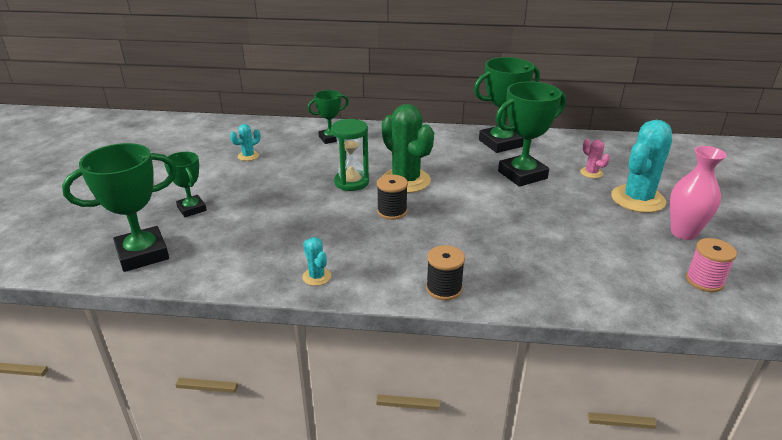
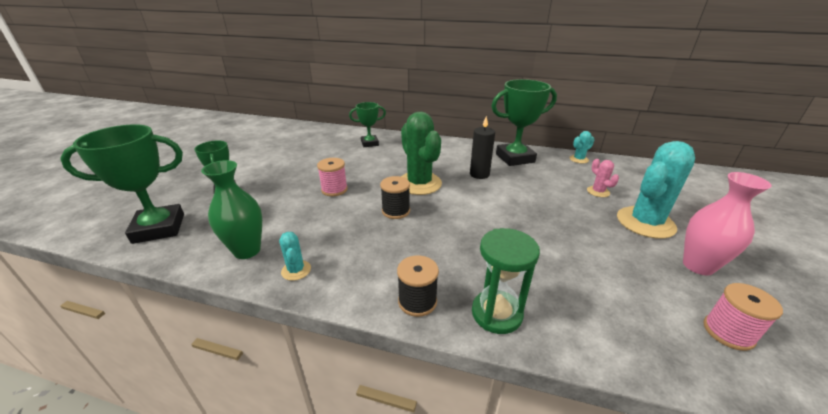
camera: 10 degrees right, 0 degrees up
turquoise cactus [230,124,260,161] -> turquoise cactus moved to [569,131,594,163]
green hourglass [331,119,369,191] -> green hourglass moved to [472,228,540,334]
green trophy [495,81,566,187] -> none
none -> green vase [201,160,262,259]
none -> pink spool [317,158,348,196]
none -> black candle [470,116,495,179]

